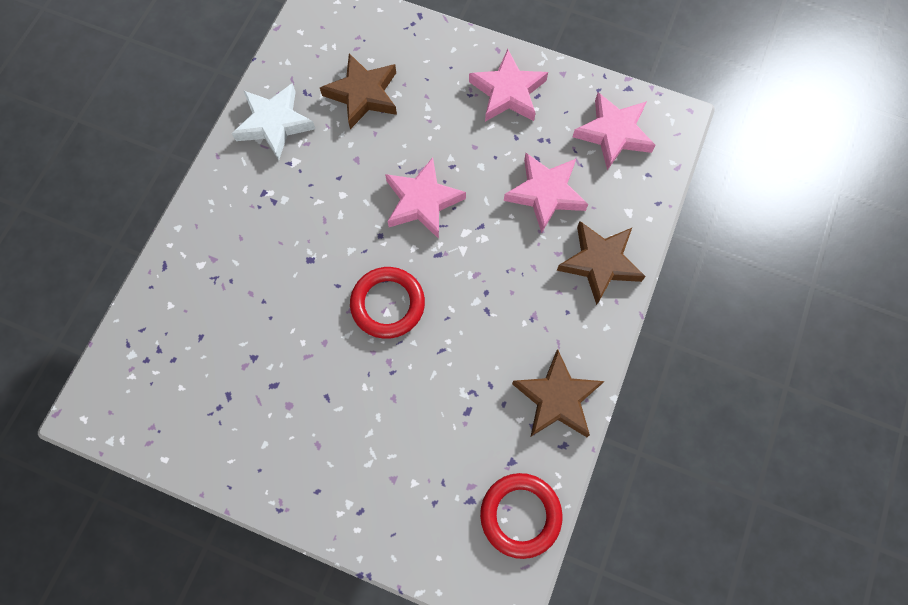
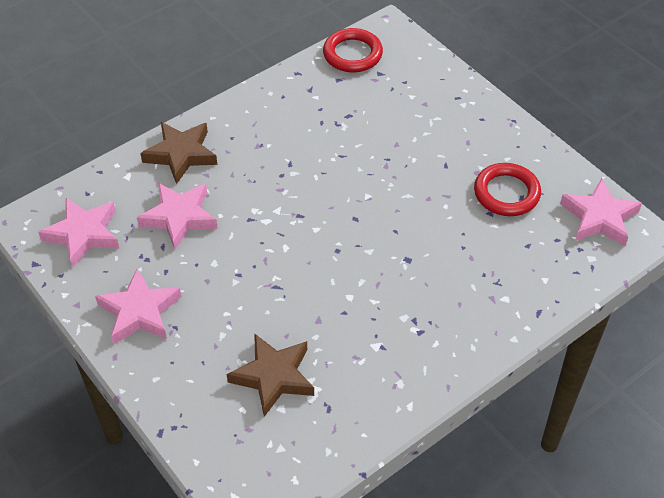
camera: 150 degrees left, 20 degrees down
white star [232,83,315,160] -> none
red ring [350,267,425,339] -> red ring moved to [474,163,541,216]
pink star [385,157,466,239] -> pink star moved to [560,178,642,246]
brown star [512,349,604,437] -> none

